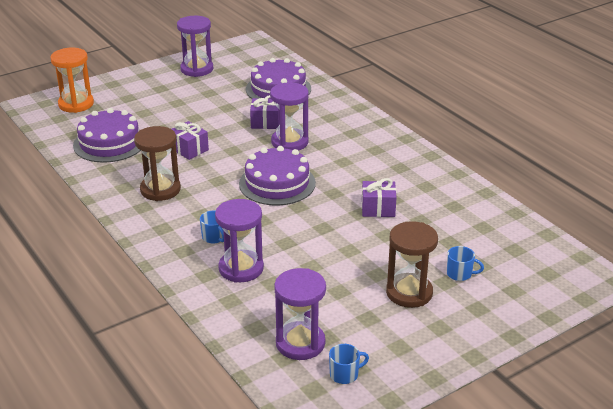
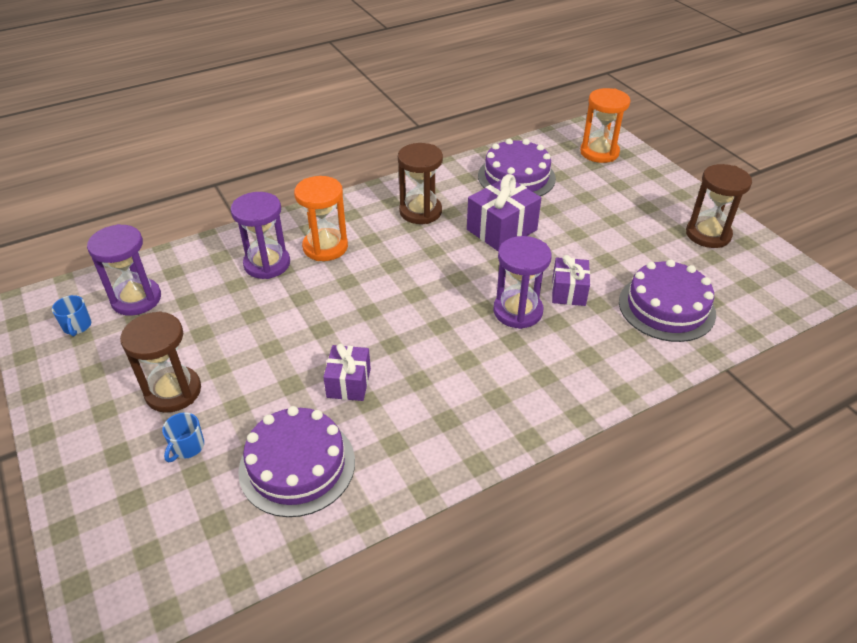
camera: 95 degrees right, 10 degrees up
purple gift [172,121,209,160] -> purple gift [467,174,541,251], size x1.57
purple hourglass [177,16,213,77] -> brown hourglass [686,164,752,248]
blue mug [200,211,224,244] -> orange hourglass [294,176,348,261]
purple cake [239,146,316,206] -> purple cake moved to [238,406,355,517]

